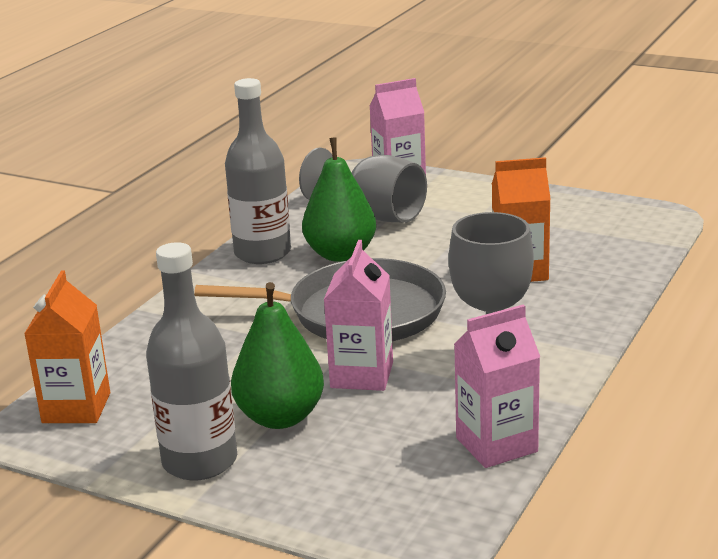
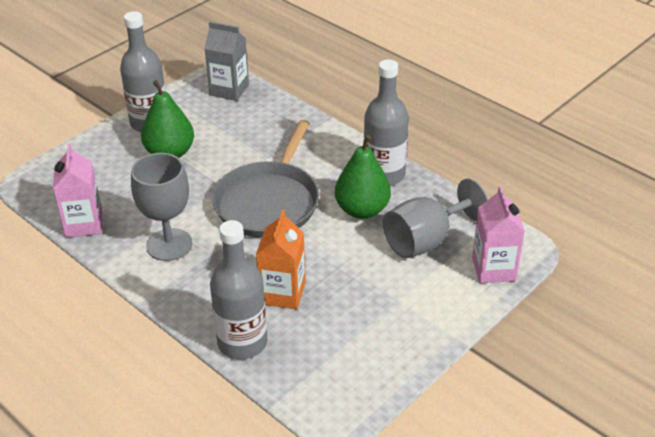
camera: 105 degrees right, 15 degrees up
orange carton [24,270,110,423] -> grey carton [204,21,249,101]
pink carton [324,240,393,391] -> none
none -> grey bottle [210,220,268,359]

